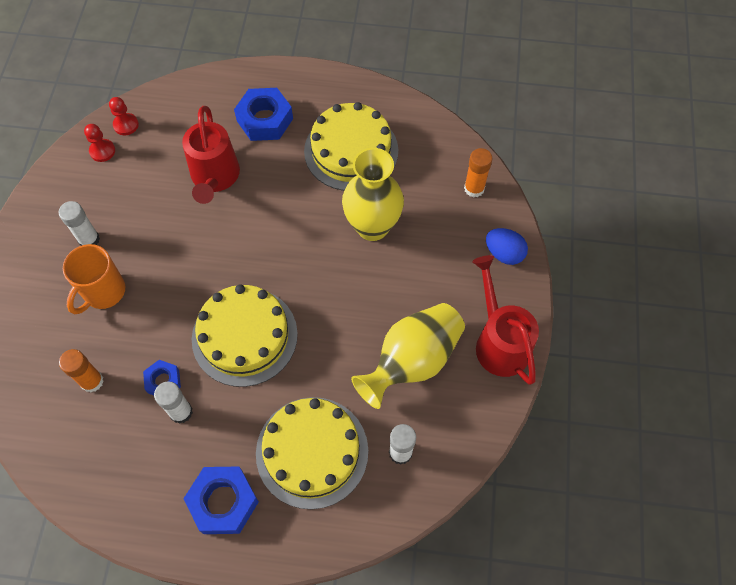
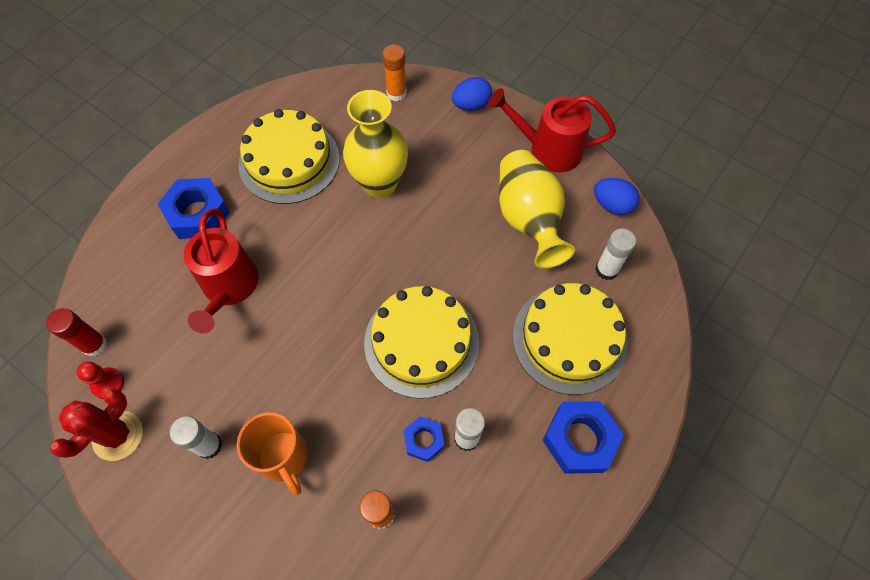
camera: 60 degrees left, 0 degrees up
red pawn [109,97,139,135] -> red glue stick [46,308,107,357]
red watering can [182,106,240,204] -> red watering can turned 60 degrees clockwise [184,208,259,333]
none -> red cactus [50,389,143,461]
none -> blue egg [594,178,640,215]

